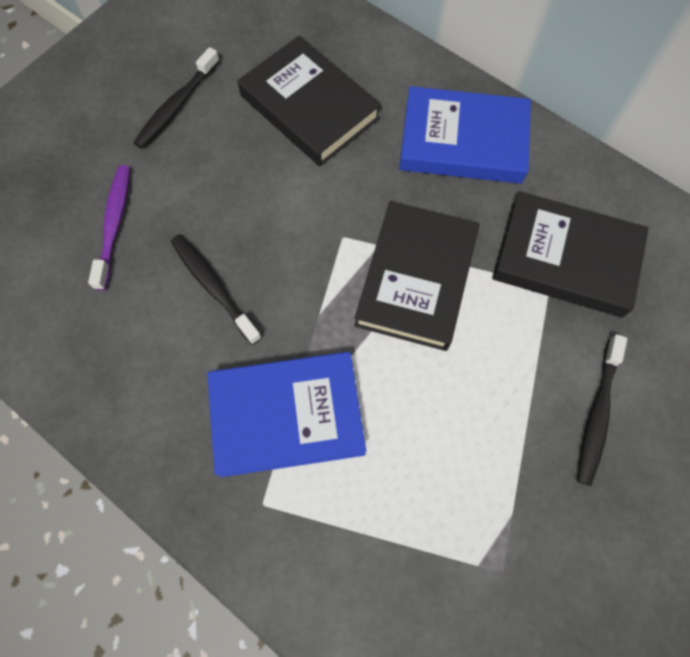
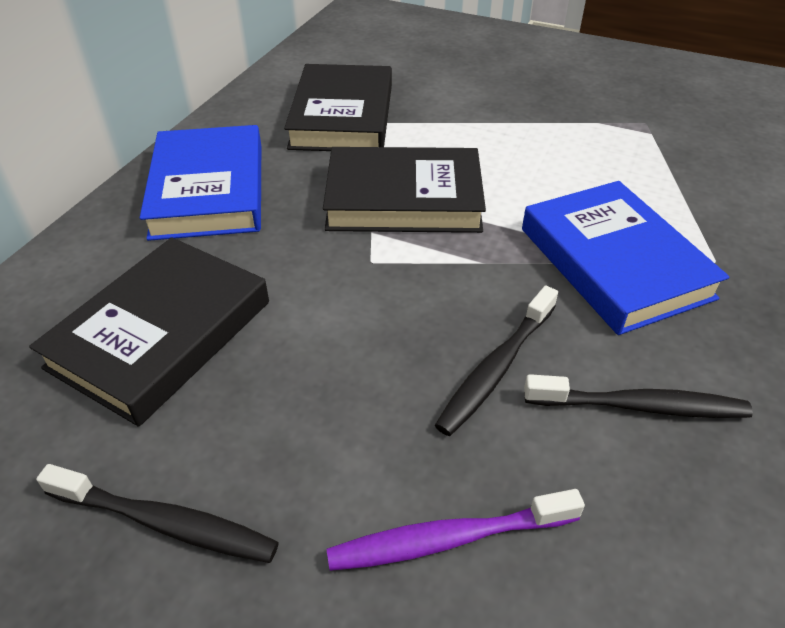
camera: 105 degrees left, 25 degrees down
black toothbrush [577,334,627,486] -> black toothbrush moved to [524,374,753,418]

